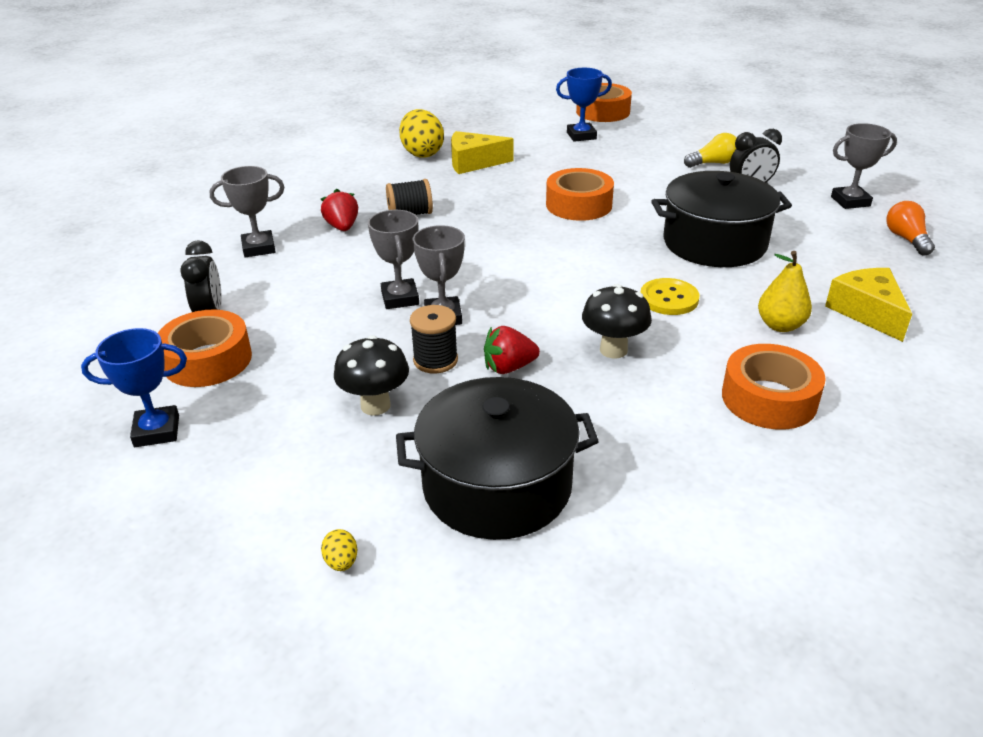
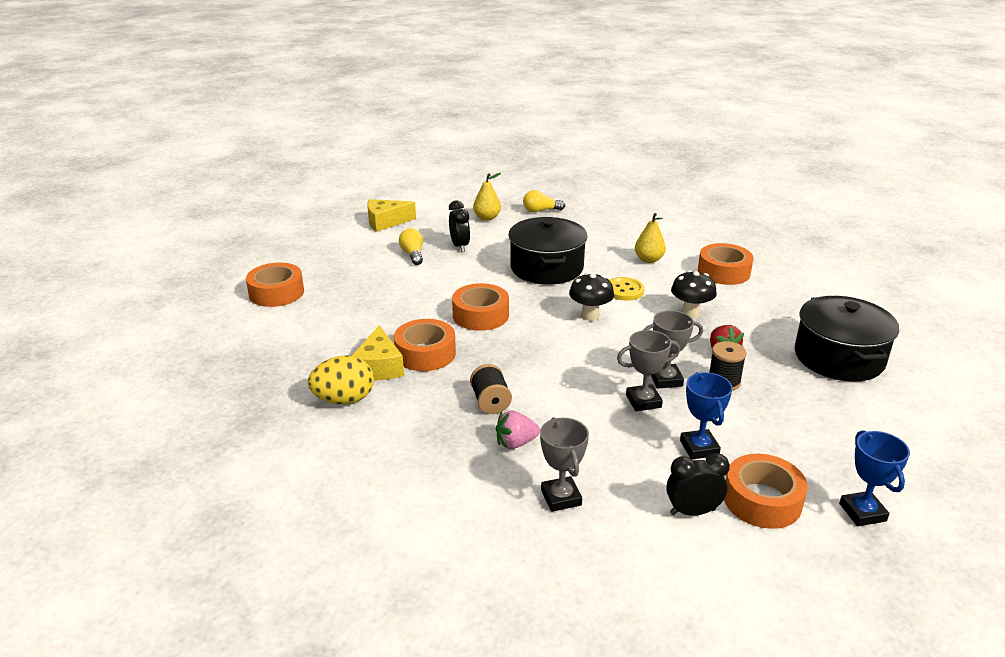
camera: 90 degrees left, 5 degrees down
red strawberry [321,189,358,231] -> pink strawberry [496,410,540,449]
yellow egg [321,529,357,571] -> none
black mushroom [334,335,409,416] -> black mushroom moved to [569,273,614,321]
blue trophy [556,68,612,142] -> blue trophy moved to [680,372,733,459]
yellow cheese [825,268,912,342] -> yellow cheese moved to [367,199,416,232]
grey trophy [831,123,897,209] -> yellow pear [473,173,501,221]
orange light bulb [886,201,935,256] -> yellow light bulb [523,190,565,212]
none -> orange tape [394,319,456,371]

